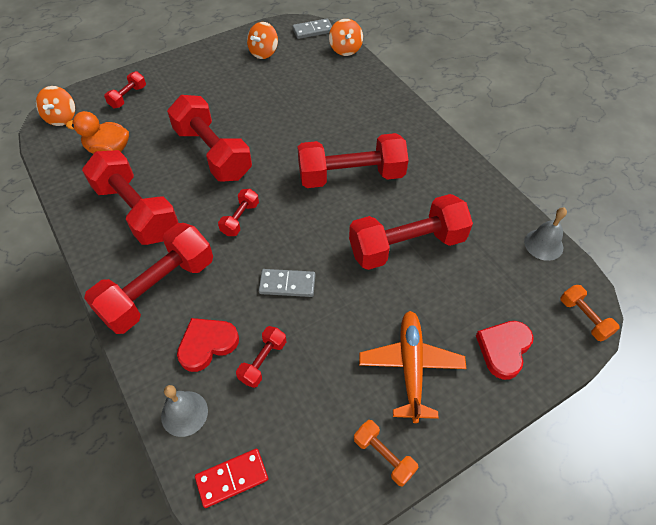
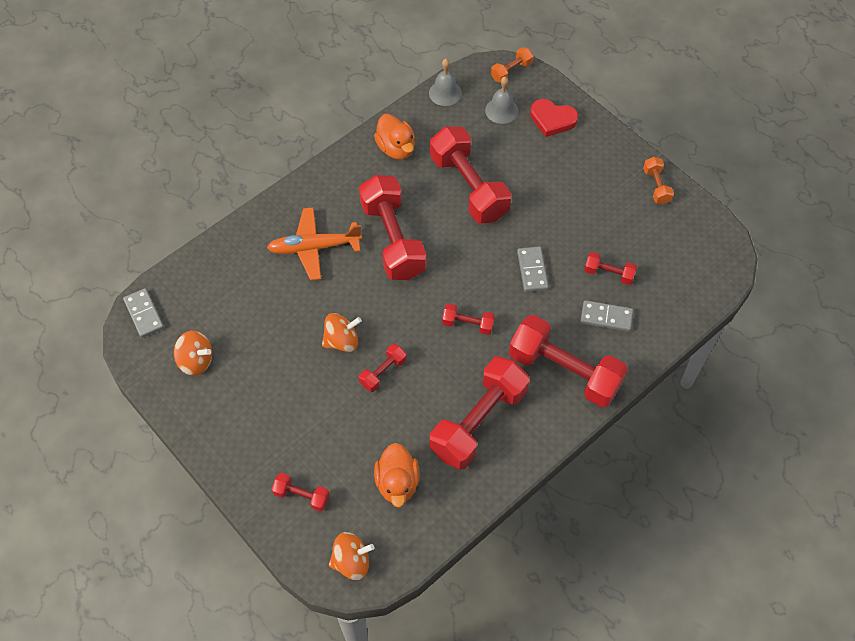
camera: 100 degrees left, 5 degrees up
grey bell [161,385,208,437] -> grey bell moved to [485,77,518,124]
red dumbbell [167,95,252,181] -> red dumbbell [359,344,407,392], size x0.46
red heart [177,318,239,372] -> grey domino [580,300,633,332]
red domino [195,449,268,508] -> none
orange spinning top [329,19,363,56] -> orange spinning top moved to [322,313,362,352]
orange dumbbell [354,420,419,487] -> orange dumbbell turned 45 degrees counterclockwise [643,157,674,204]
orange plane [359,311,466,423] -> orange plane moved to [267,207,362,280]
none -> orange duck [374,114,415,160]

